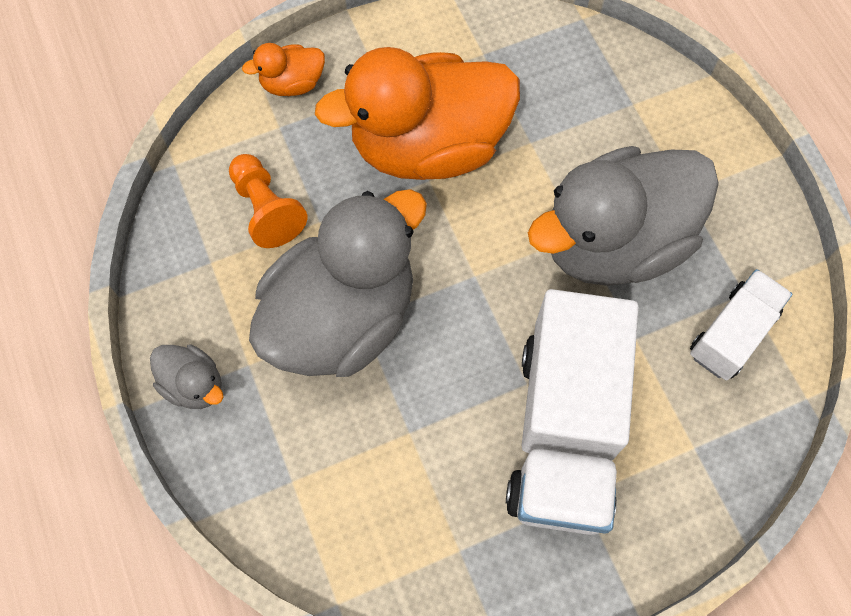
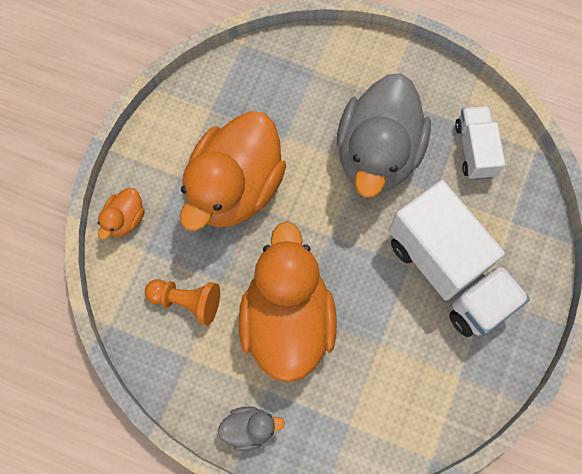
camera: 45 degrees left, 5 degrees up
grey duck [249,189,427,377] -> orange duck [239,221,337,383]

